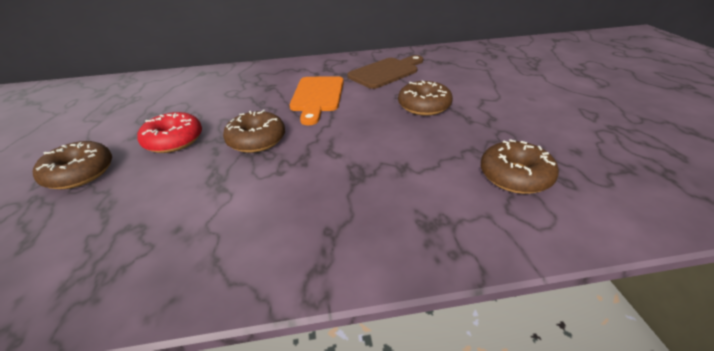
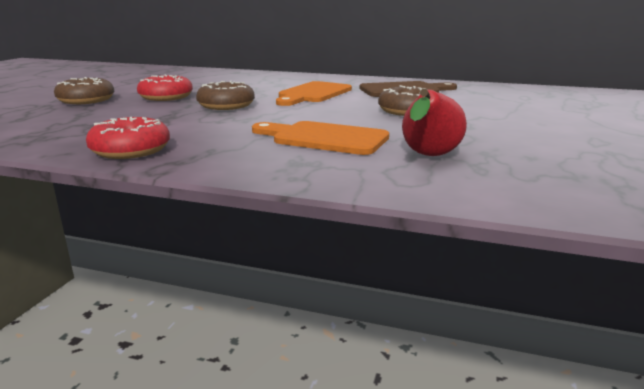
camera: 25 degrees right, 15 degrees down
brown donut [481,139,559,194] -> red pear [402,89,467,156]
none -> red donut [86,117,170,159]
none -> orange cutting board [252,121,389,155]

